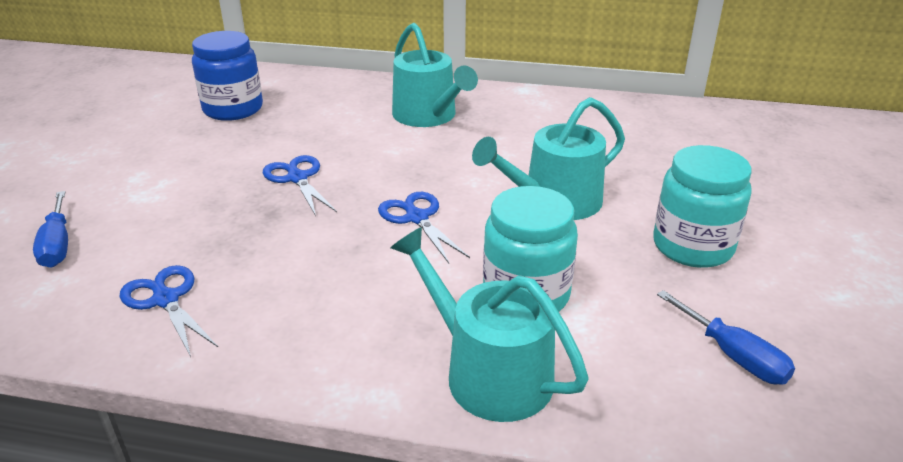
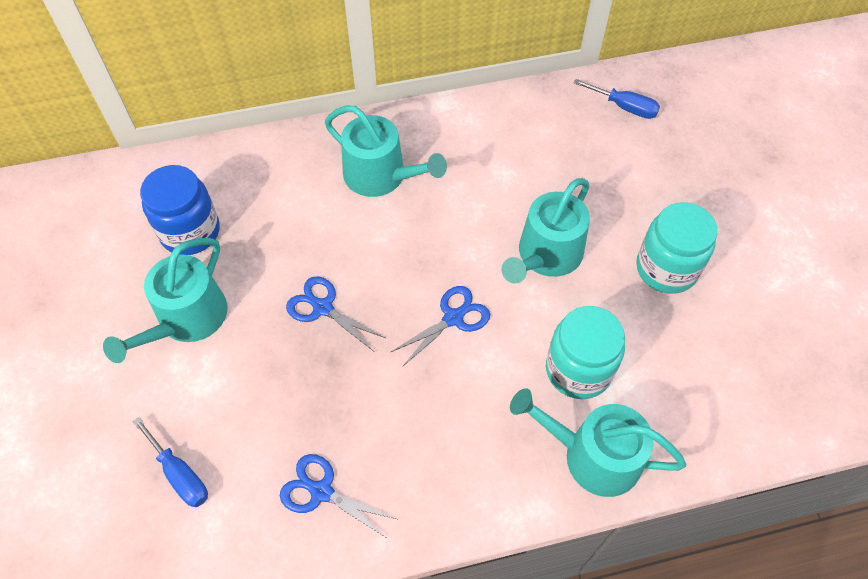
camera: 25 degrees left, 25 degrees up
blue scissors [378,192,470,263] -> blue scissors turned 105 degrees clockwise [391,286,490,367]
blue screwdriver [657,290,795,385] -> blue screwdriver moved to [574,79,660,119]
none -> turquoise watering can [103,238,228,363]

